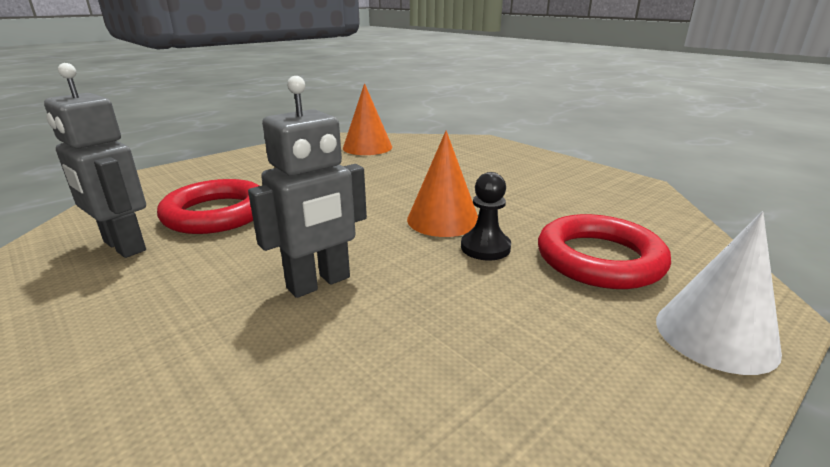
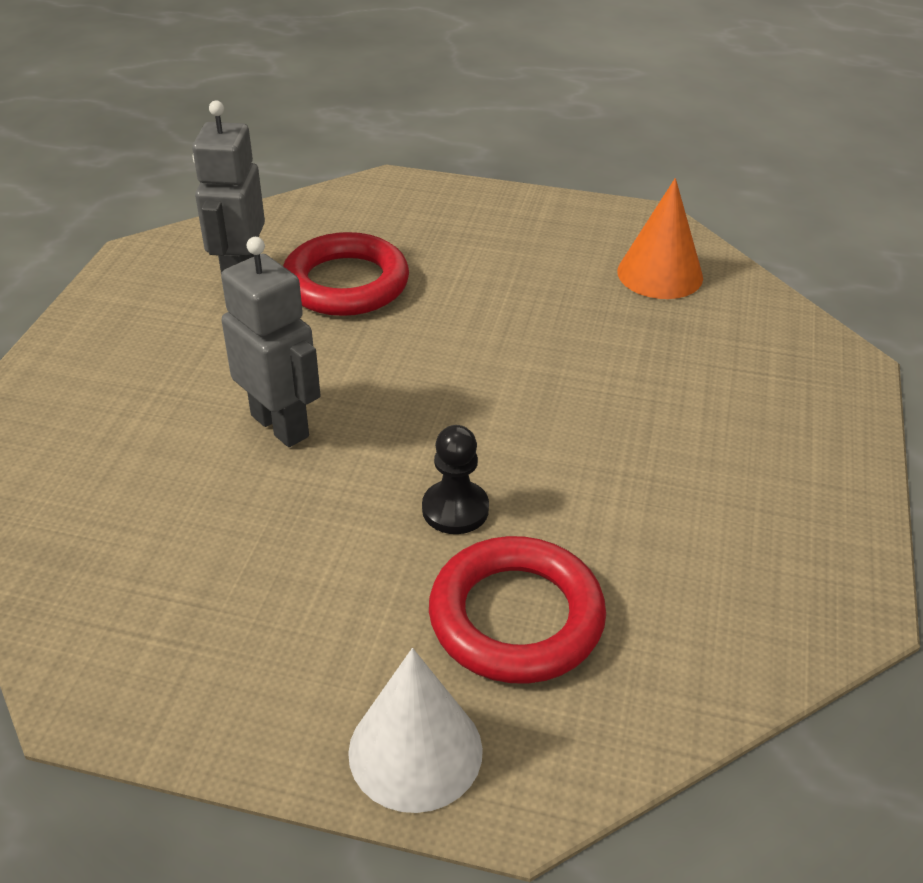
camera: 55 degrees right, 15 degrees up
grey robot [248,76,367,298] -> grey robot turned 150 degrees counterclockwise [221,237,321,447]
orange cone [407,131,478,237] -> none

